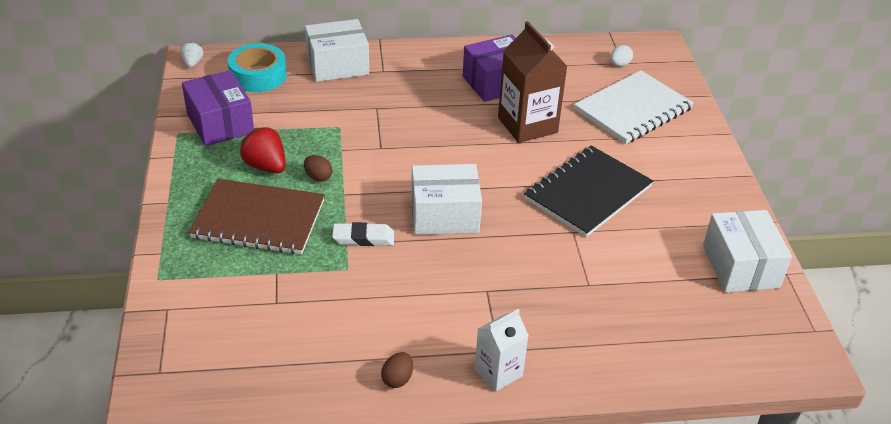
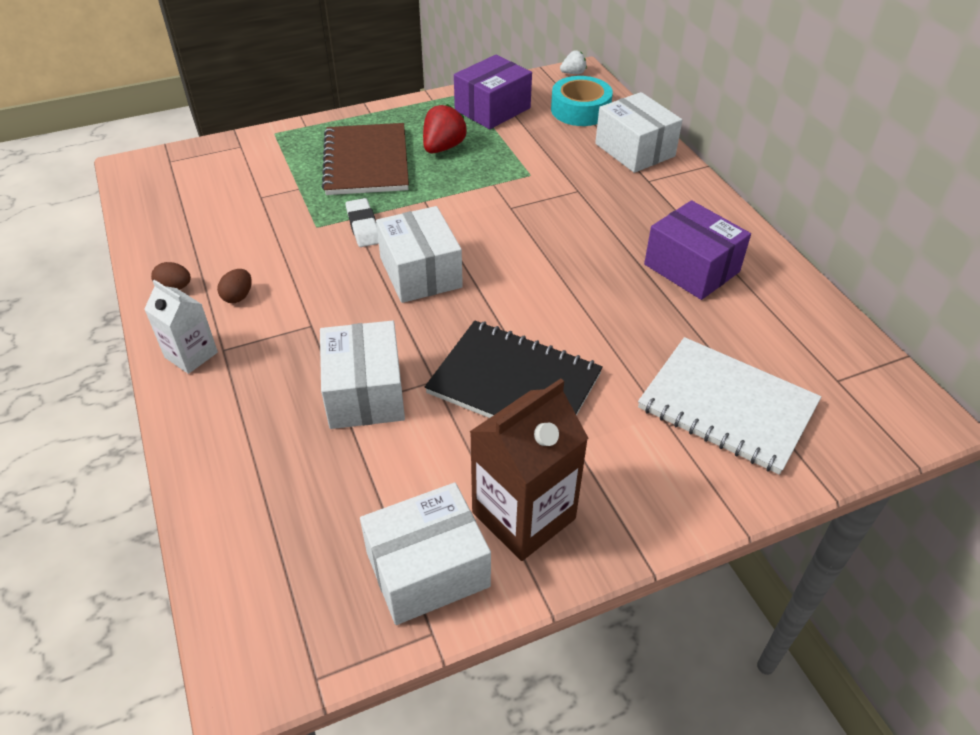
camera: 75 degrees right, 5 degrees up
brown egg [304,155,332,182] -> brown egg moved to [217,269,252,303]
brown carton [498,21,568,143] -> brown carton moved to [470,378,588,561]
white egg [610,45,633,67] -> none
none -> white box [320,321,405,429]

